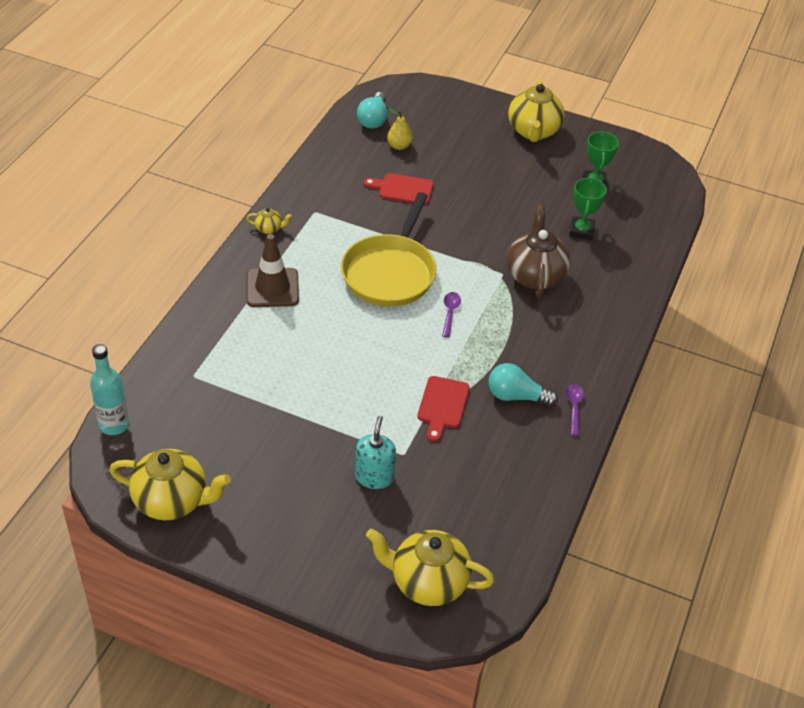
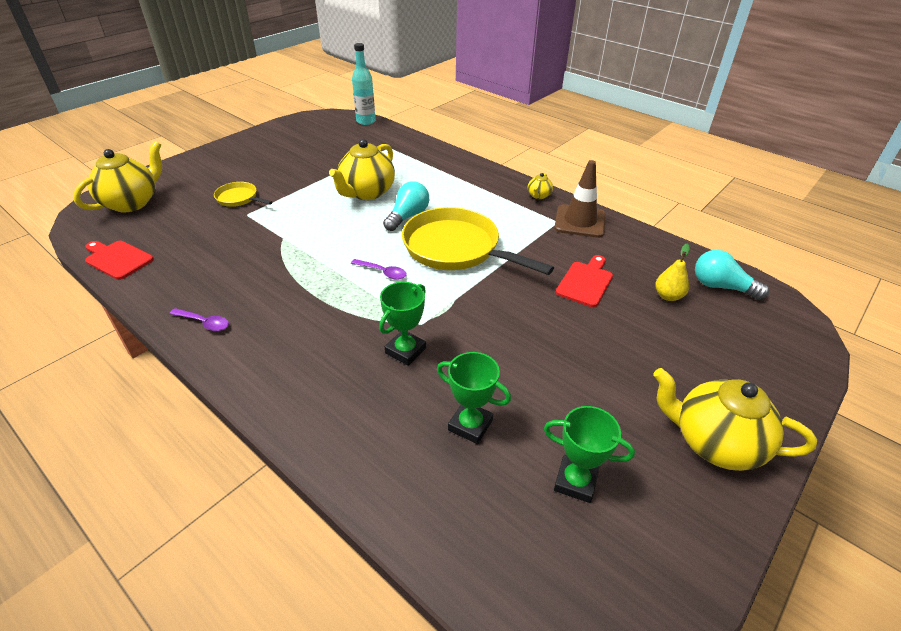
camera: 110 degrees right, 5 degrees down
yellow teapot [109,449,231,520] -> yellow teapot moved to [329,139,395,200]
brown traffic cone [247,234,299,307] -> brown traffic cone moved to [554,160,605,238]
turquoise soap dispenser [355,416,396,489] -> yellow pan [214,182,273,207]
red cutting board [417,376,470,442] -> red cutting board moved to [85,241,154,280]
turquoise light bulb [488,363,558,406] -> turquoise light bulb moved to [383,181,429,231]
brown teapot [507,205,571,298] -> green trophy [379,282,426,366]

